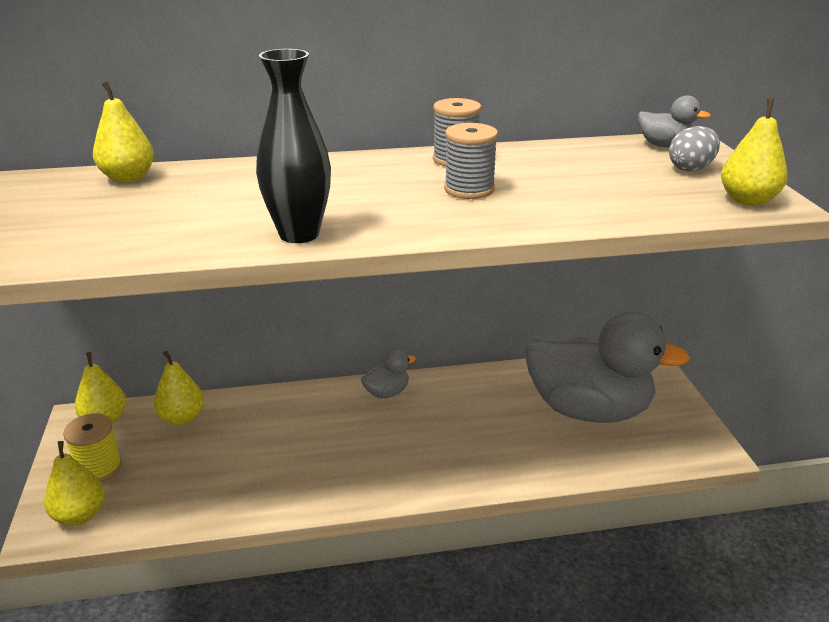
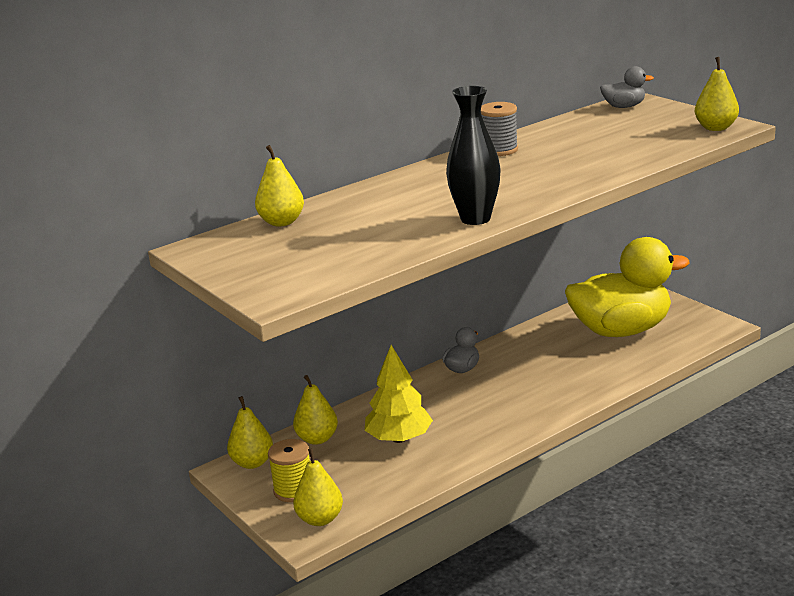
camera: 25 degrees left, 5 degrees down
grey spool [444,123,498,199] -> none
grey duck [525,312,690,423] -> yellow duck [565,237,690,337]
grey egg [669,126,720,171] -> none
none -> yellow tree [364,345,433,443]

